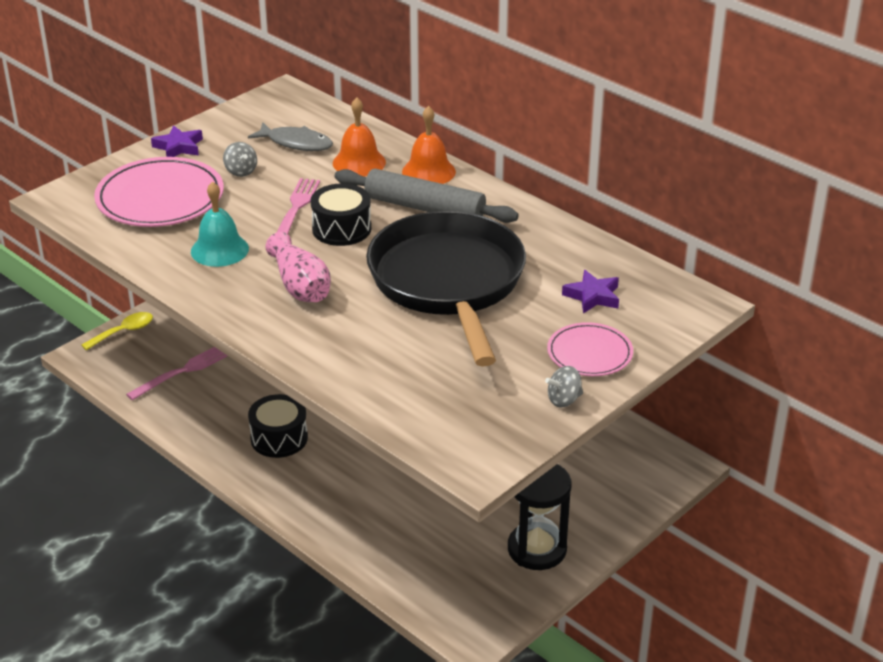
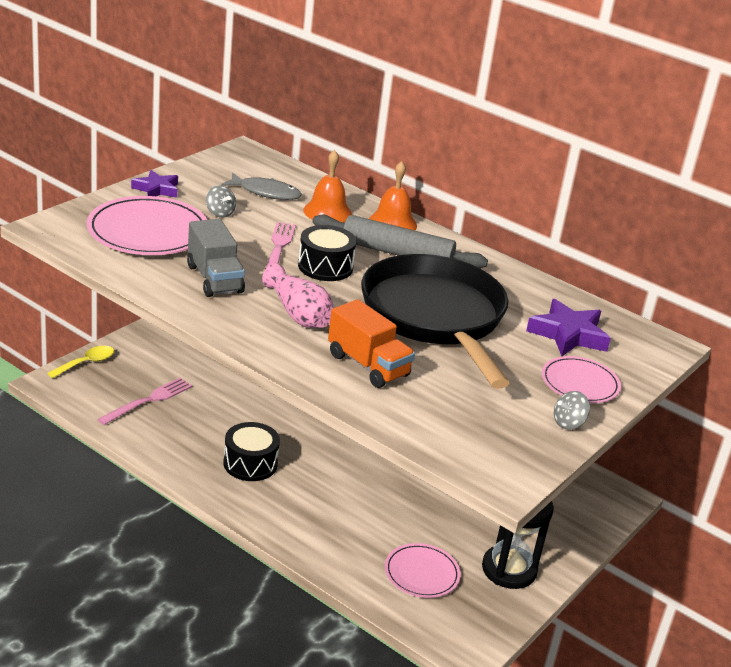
camera: 10 degrees left, 5 degrees down
turquoise bell [191,181,249,267] -> grey truck [187,219,245,297]
purple star [562,270,619,314] -> purple star [526,299,611,356], size x1.51
none -> orange truck [328,299,415,388]
none -> pink plate [385,543,461,598]

